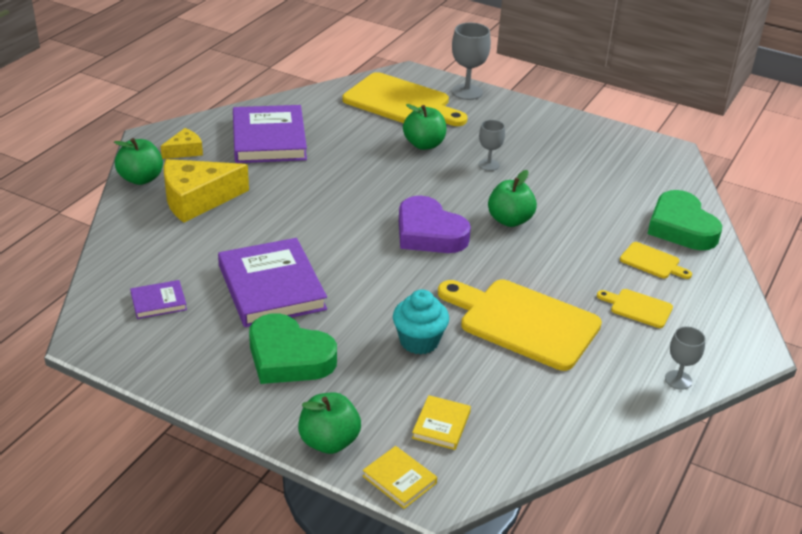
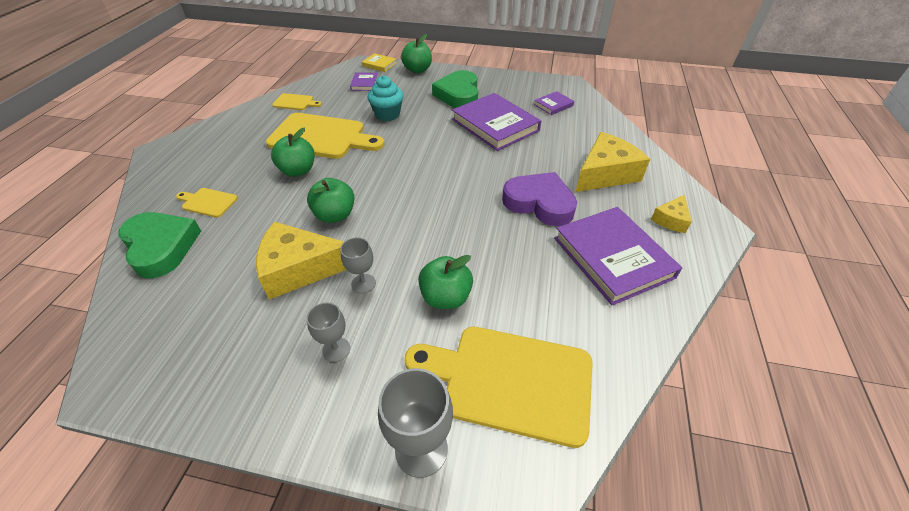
camera: 165 degrees right, 10 degrees up
green apple [114,138,163,185] -> green apple moved to [271,128,314,177]
green heart [249,313,337,384] -> green heart turned 105 degrees counterclockwise [432,70,478,108]
purple heart [399,196,471,253] -> purple heart moved to [502,172,577,226]
yellow book [412,395,471,450] -> purple book [350,72,378,91]
yellow cutting board [597,289,673,328] -> yellow cutting board moved to [272,93,322,110]
grey goblet [665,327,705,390] -> grey goblet moved to [307,303,350,362]
none -> yellow cheese [256,222,346,300]

